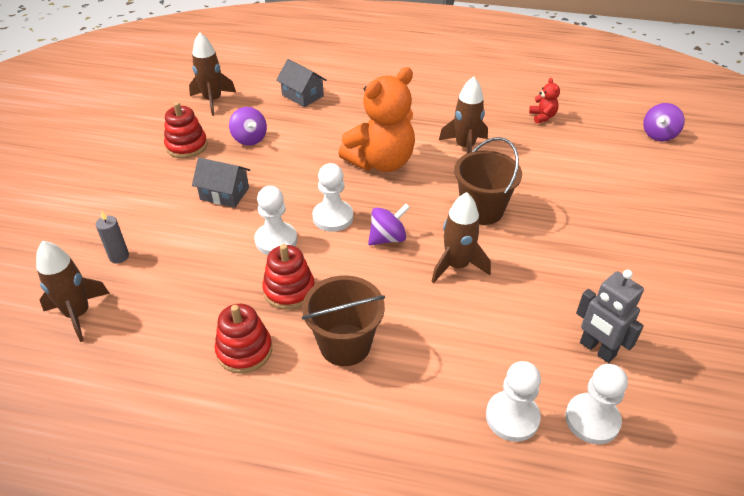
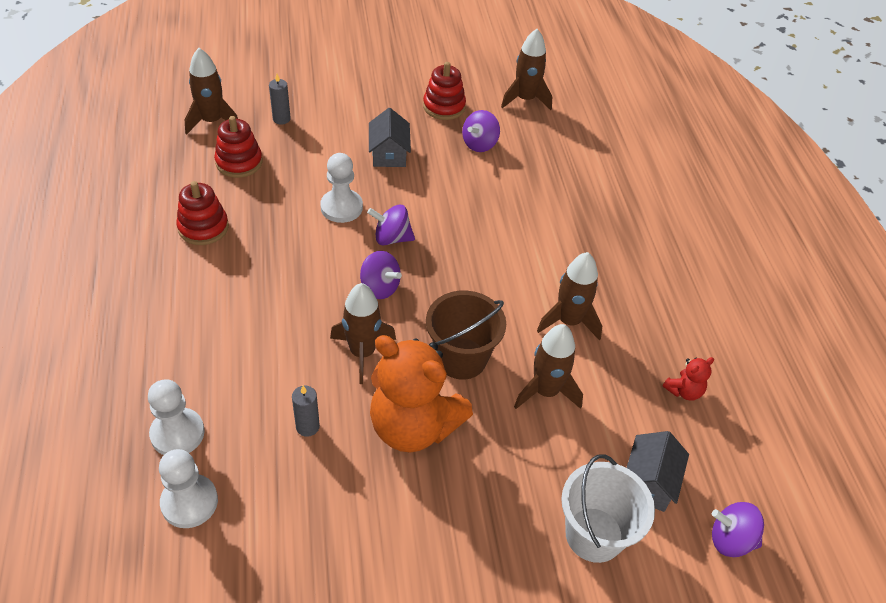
camera: 65 degrees right, 5 degrees up
red stacking toy [262,244,315,310] -> red stacking toy moved to [214,116,262,178]
grey house [276,59,327,107] -> grey house moved to [626,431,689,512]
brown bucket [302,275,385,366] -> none
white pawn [313,163,353,232] -> purple spinning top [367,204,415,245]
orange teddy bear [338,67,415,172] -> orange teddy bear moved to [370,335,473,452]
grey robot [576,270,644,363] -> none
none -> grey candle [292,386,320,437]
none -> brown rocket [514,324,583,409]
none -> white bucket [561,454,655,563]

